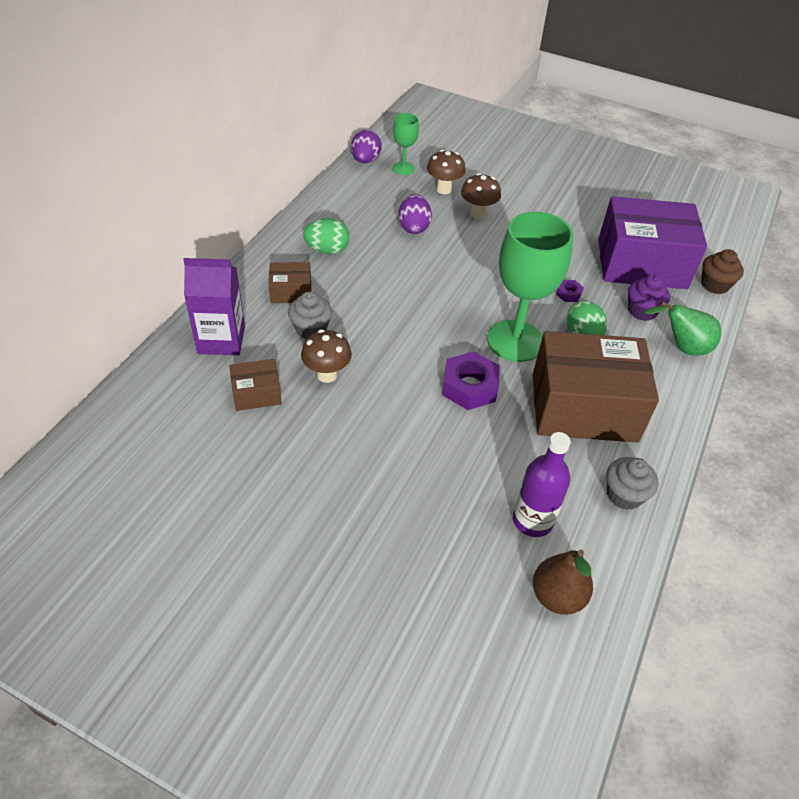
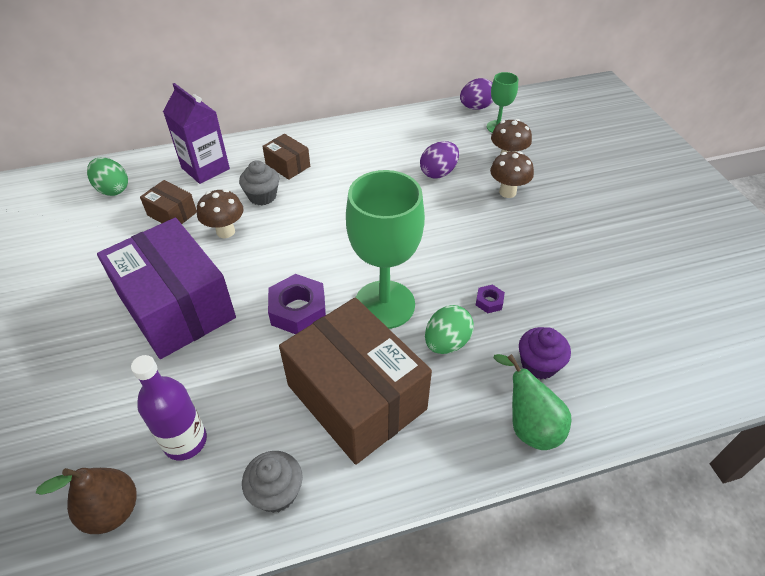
camera: 50 degrees right, 0 degrees up
green egg [303,218,350,254] -> green egg moved to [87,157,128,196]
purple box [598,196,707,289] -> purple box moved to [97,218,236,359]
brown cupcake [701,249,744,294] -> none

